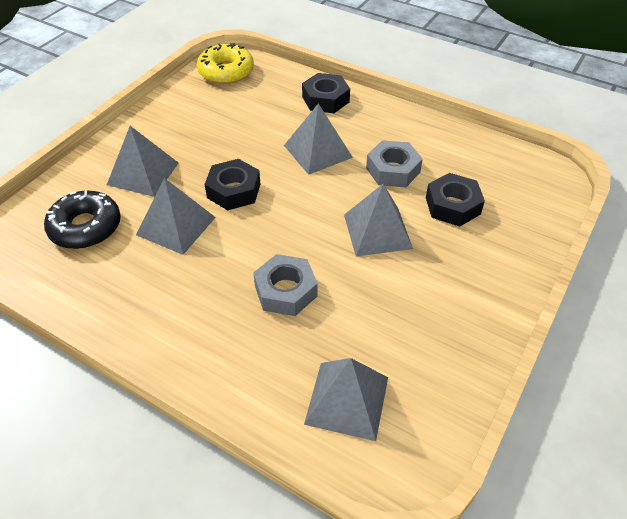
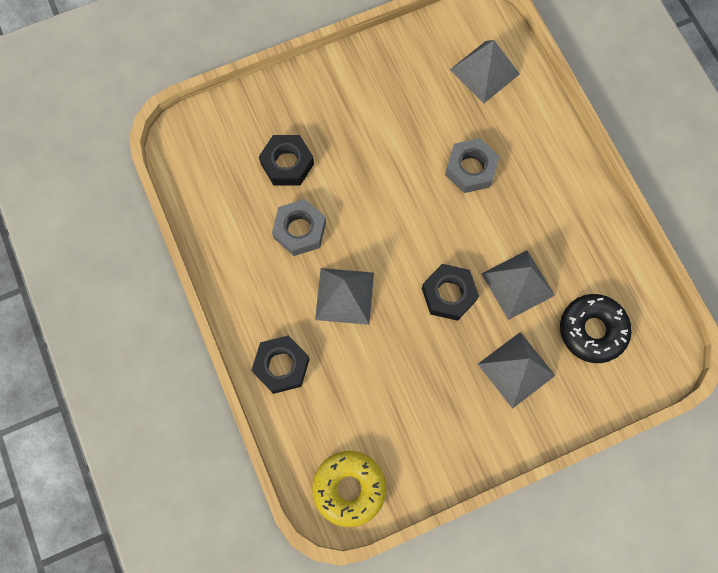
camera: 145 degrees left, 25 degrees up
grey pyramid [344,184,413,256] -> none

